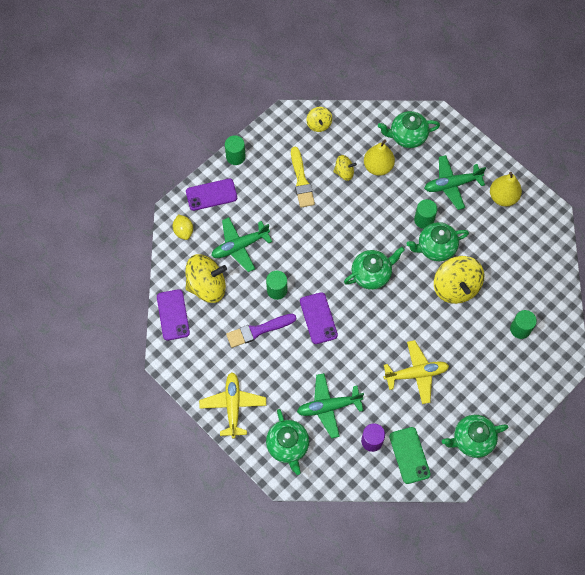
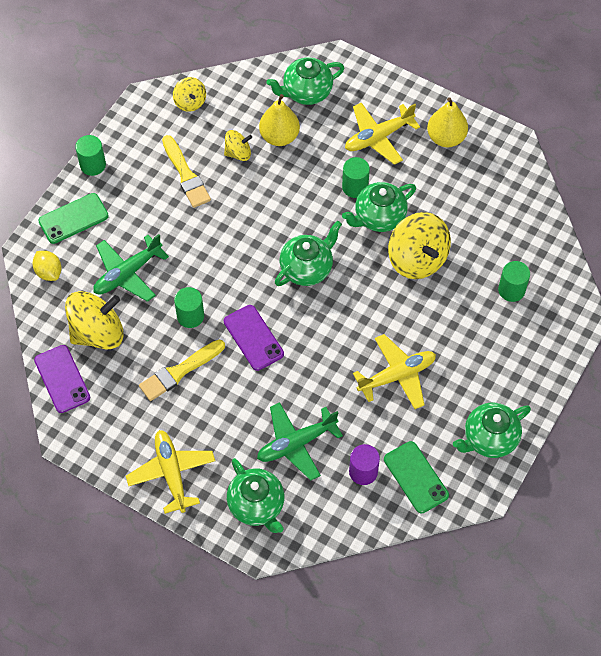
camera: 15 degrees left, 5 degrees down
purple phone [186,179,237,211] -> green phone [38,193,109,244]
purple brush [226,314,296,348] -> yellow brush [139,340,225,401]
green plane [424,155,486,210] -> yellow plane [345,102,420,165]

